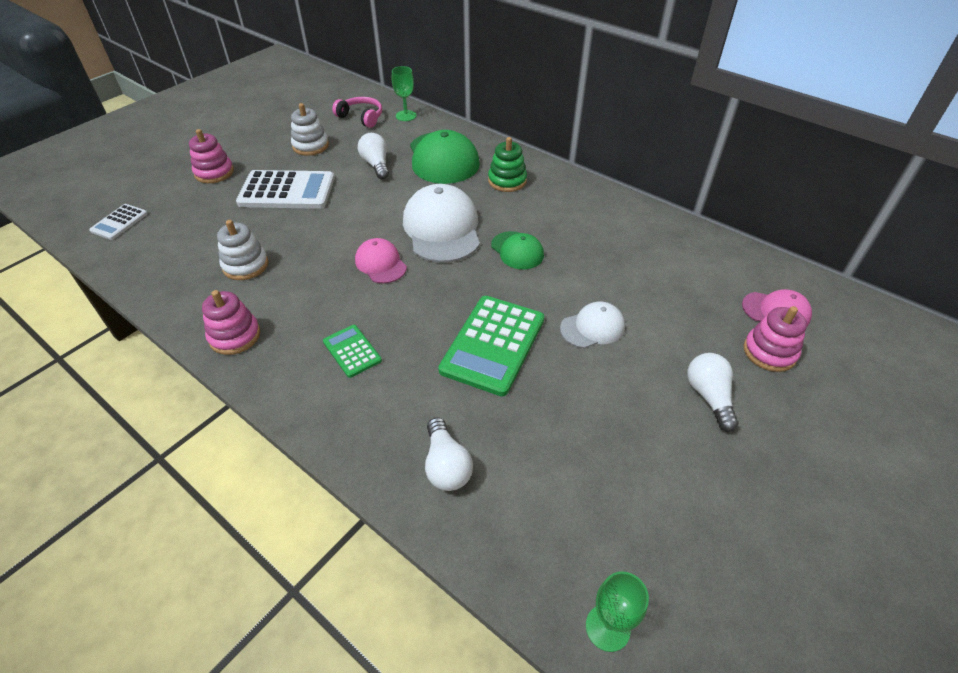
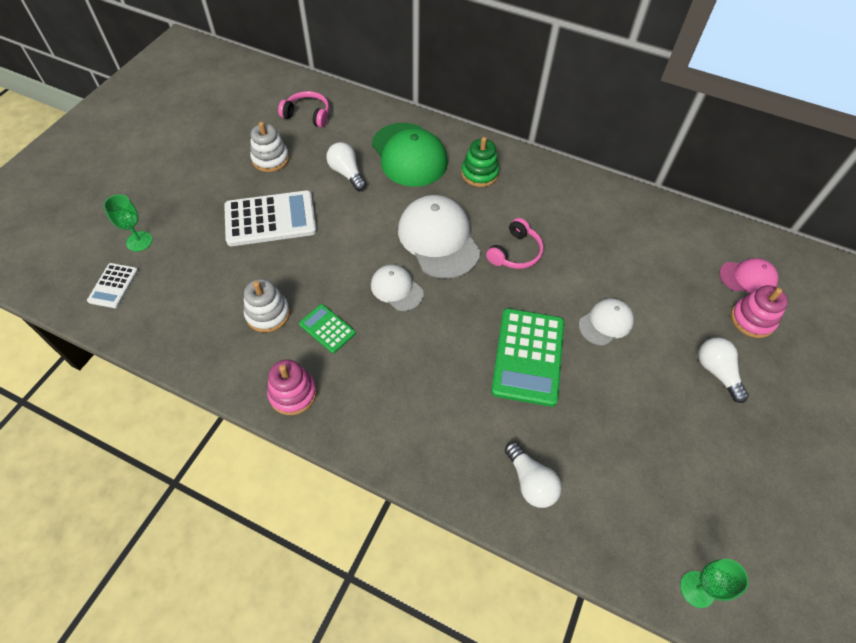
camera: 15 degrees left, 10 degrees up
pink stacking toy [189,129,234,183] -> none
green calculator [323,325,382,378] -> green calculator moved to [299,304,356,353]
pink cap [355,238,407,283] -> white cap [371,264,424,311]
green goblet [392,66,417,121] -> green goblet moved to [104,194,152,251]
green cap [491,231,544,269] -> pink headphones [486,218,544,269]

